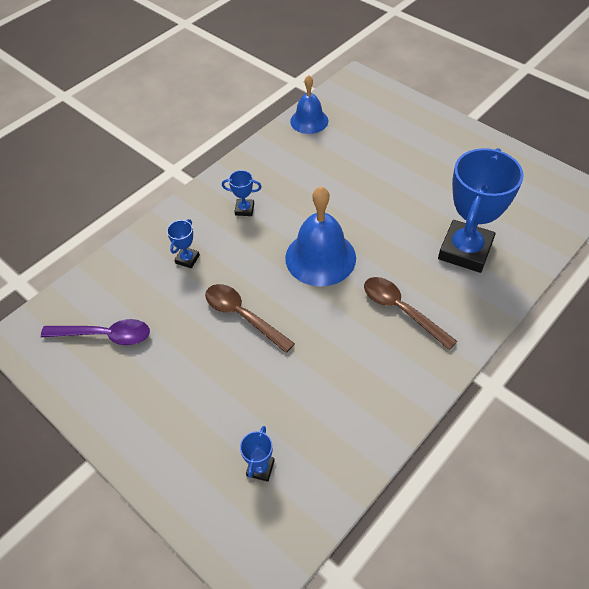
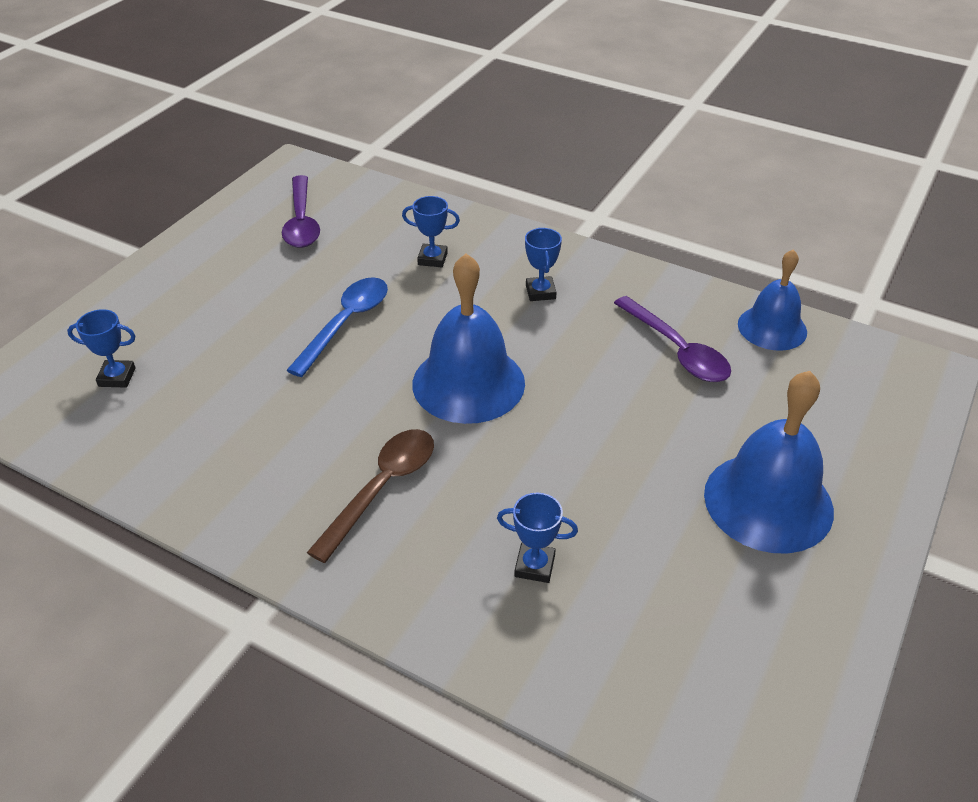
camera: 75 degrees right, 10 degrees down
brown spoon [205,284,295,353] -> blue spoon [287,277,388,377]
blue trophy [438,148,524,273] -> blue trophy [497,493,578,583], size x0.42
none -> purple spoon [614,296,731,382]
none -> blue bell [704,371,834,553]

